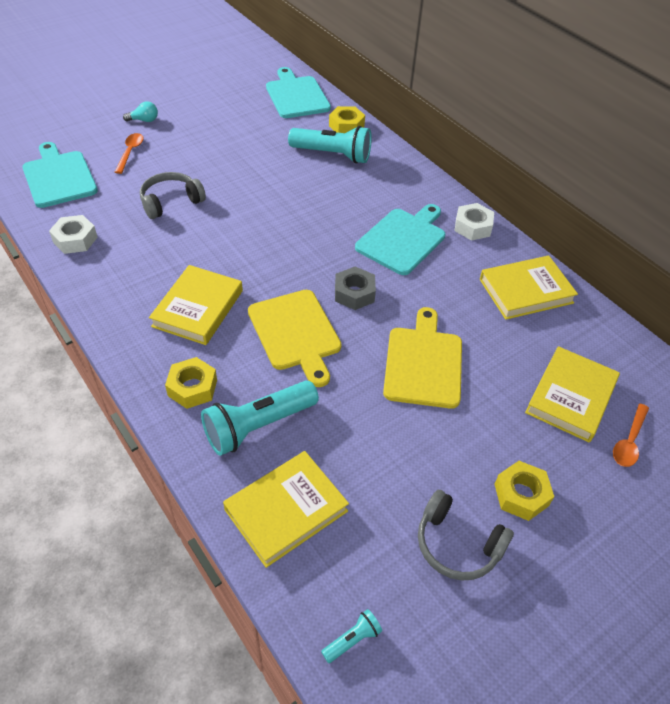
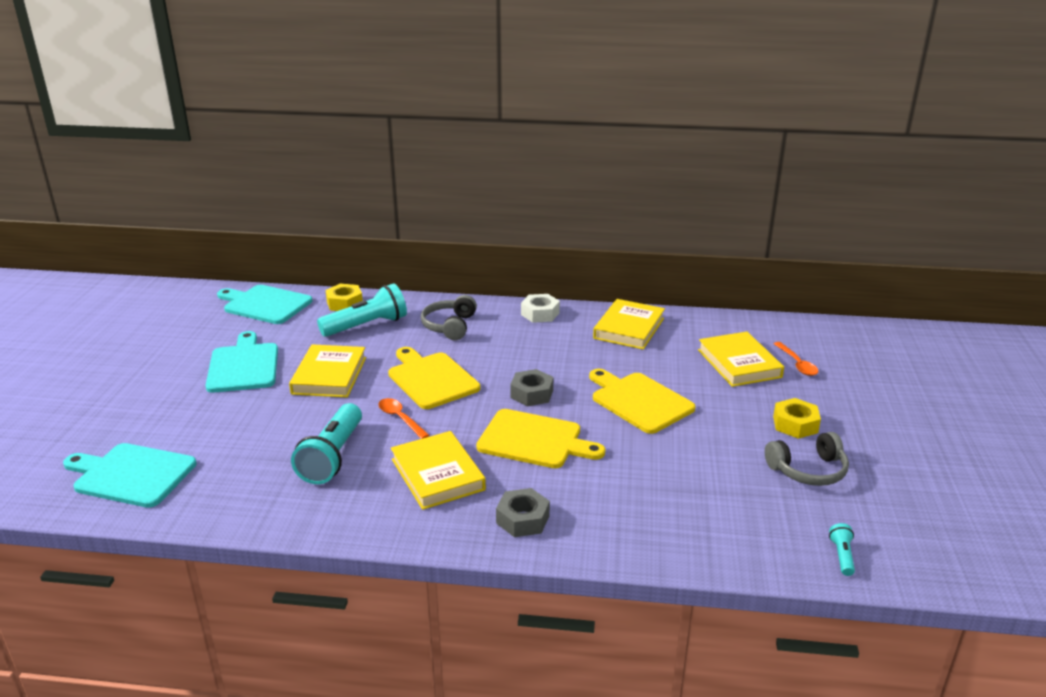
camera: 45 degrees left, 20 degrees down
white nut [49,215,98,254] -> none
orange spoon [115,133,144,174] -> orange spoon moved to [378,398,429,439]
turquoise light bulb [123,101,158,122] -> none
grey headphones [140,172,206,219] -> grey headphones moved to [421,295,477,340]
yellow nut [165,357,217,409] -> grey nut [496,488,550,537]
turquoise flashlight [201,381,319,456] -> turquoise flashlight moved to [291,403,362,484]
yellow book [223,451,349,568] -> yellow book moved to [289,344,366,398]
turquoise cutting board [355,204,445,275] -> turquoise cutting board moved to [205,331,278,393]
none -> yellow cutting board [388,347,480,409]

